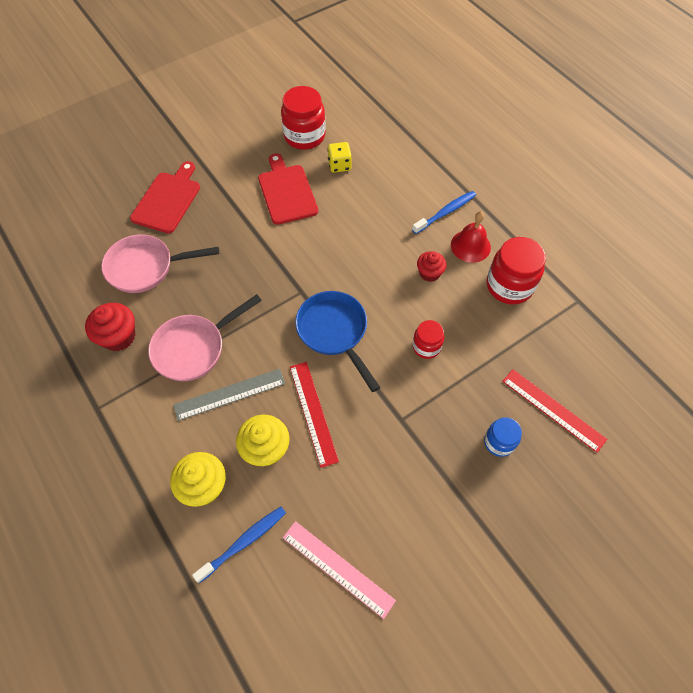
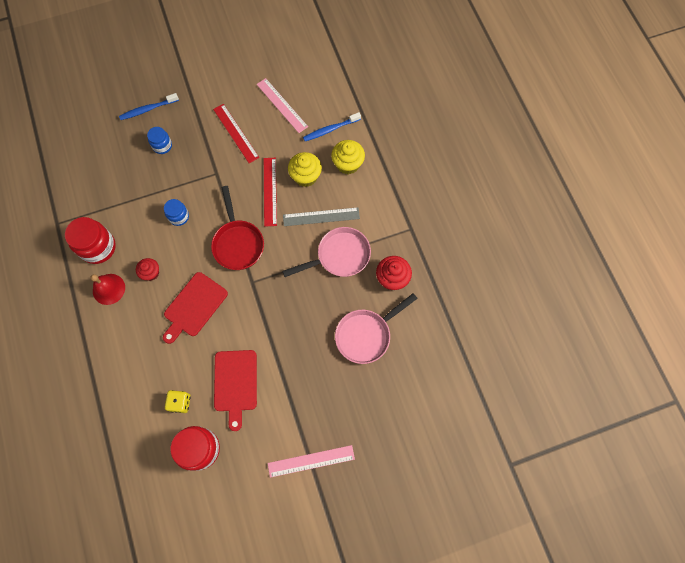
camera: 165 degrees left, 10 degrees up
pink pan [101,234,219,293] -> pink pan turned 135 degrees clockwise [335,293,418,364]
red cutting board [130,161,200,233] -> red cutting board moved to [163,272,228,344]
blue pan [295,291,381,392] -> red pan [211,186,264,270]
blue toothbrush [412,191,476,234] -> blue toothbrush moved to [119,93,179,120]
red jar [412,320,444,359] -> blue jar [164,199,189,226]
red ruler [502,369,607,453] -> red ruler moved to [213,104,259,163]
none -> pink ruler [268,445,355,478]

